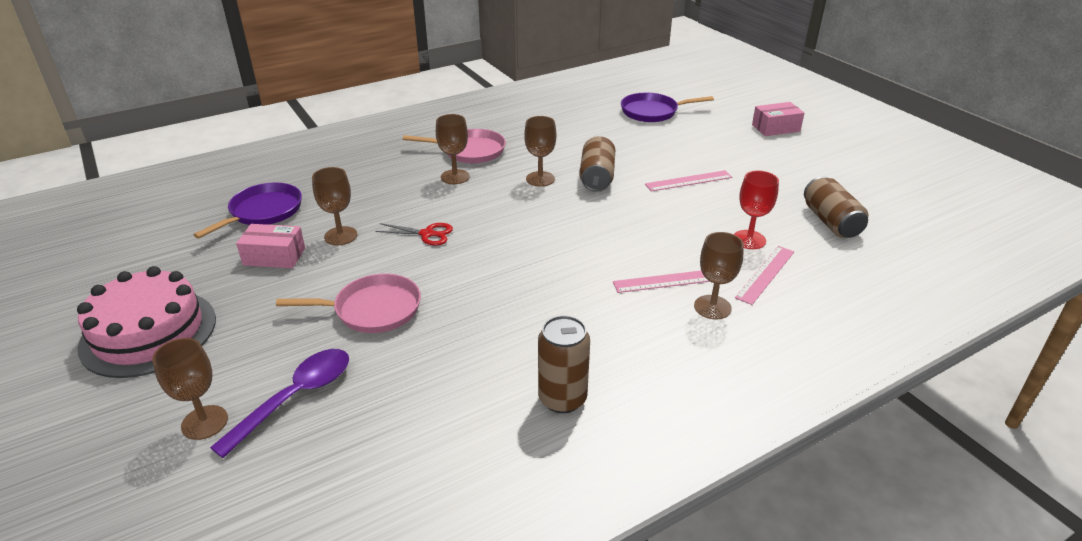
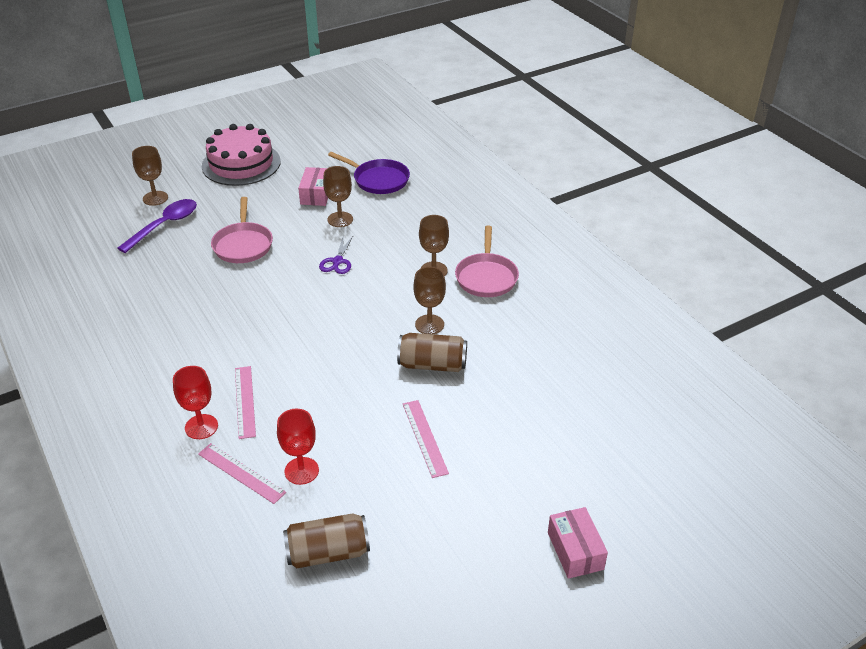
camera: 90 degrees right, 5 degrees up
purple spoon [210,349,349,458] -> purple spoon turned 90 degrees counterclockwise [118,199,197,253]
red scissors [375,223,453,246] -> purple scissors [319,235,354,274]
brown can [538,315,590,413] -> none
purple pan [621,92,714,122] -> none
brown goblet [694,232,744,319] -> red goblet [173,366,218,439]

